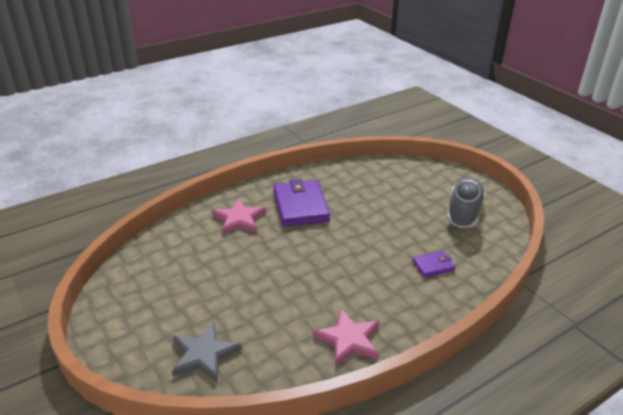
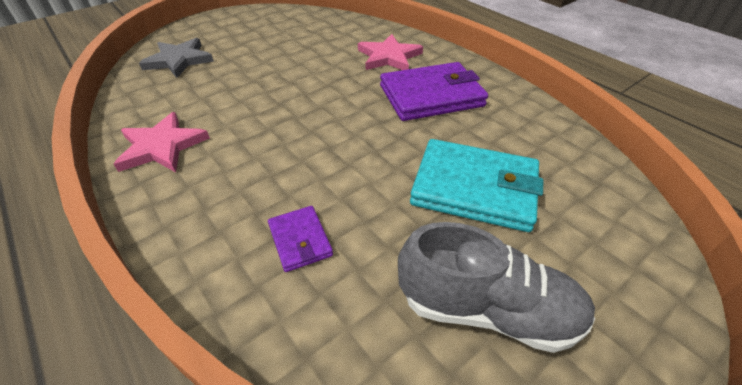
camera: 85 degrees right, 10 degrees up
none -> turquoise wallet [410,139,543,232]

